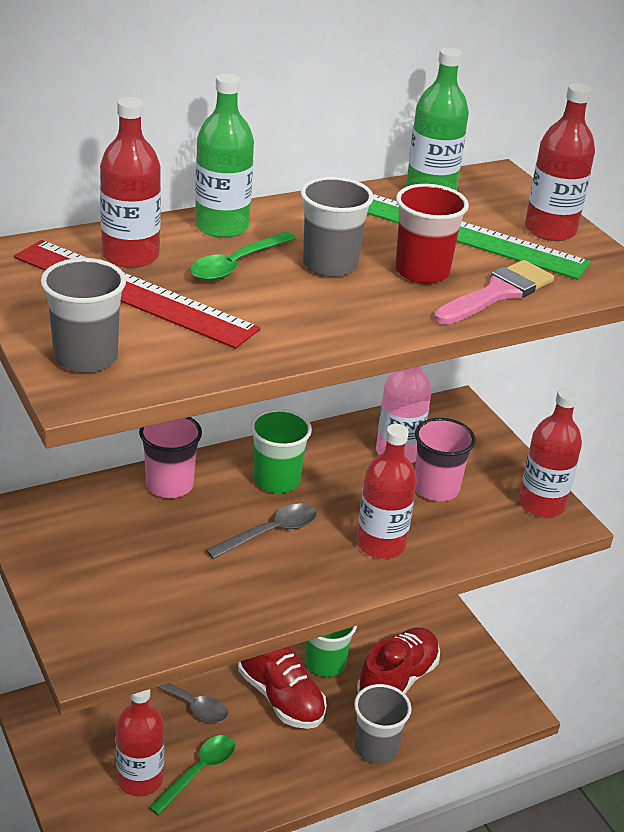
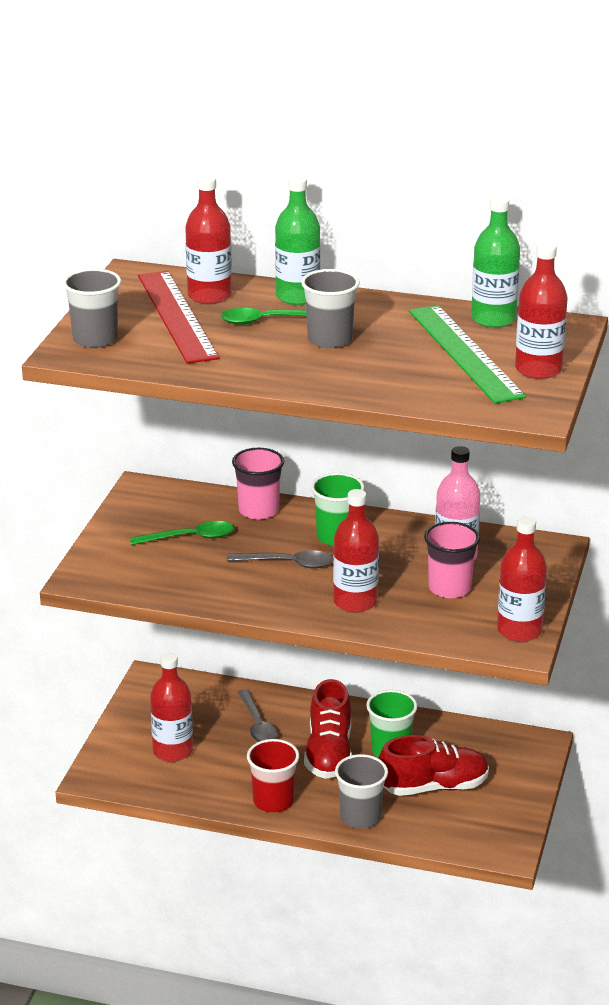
camera: 45 degrees right, 5 degrees down
green spoon [148,735,235,815] -> green spoon moved to [130,521,234,545]
red cup [395,184,469,284] -> red cup moved to [247,739,299,812]
pink brush [434,260,554,325] -> none

